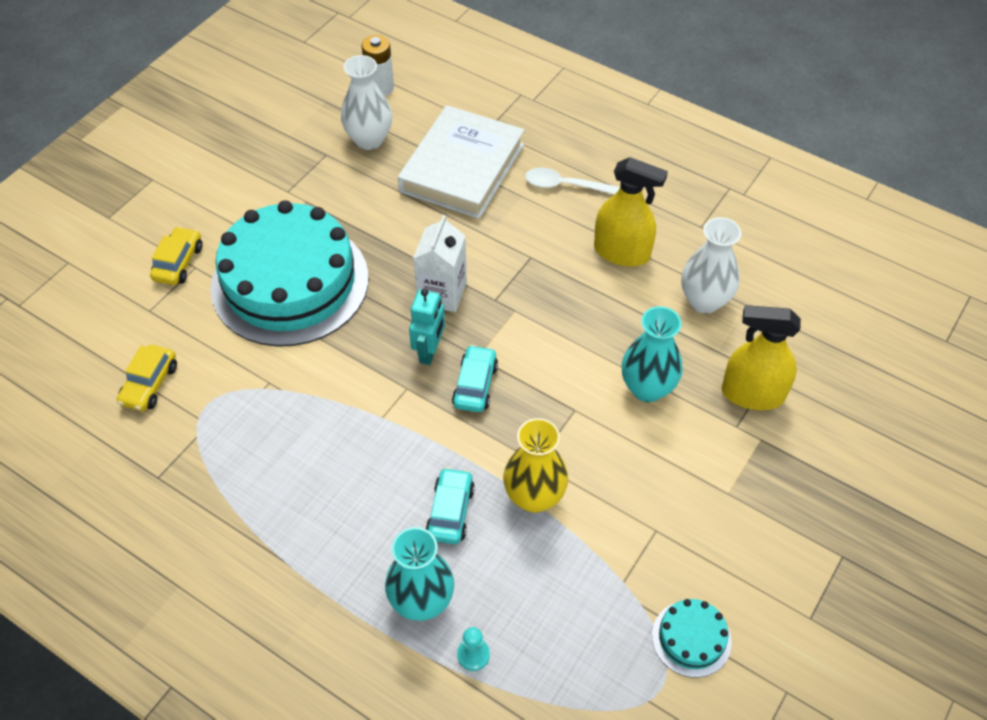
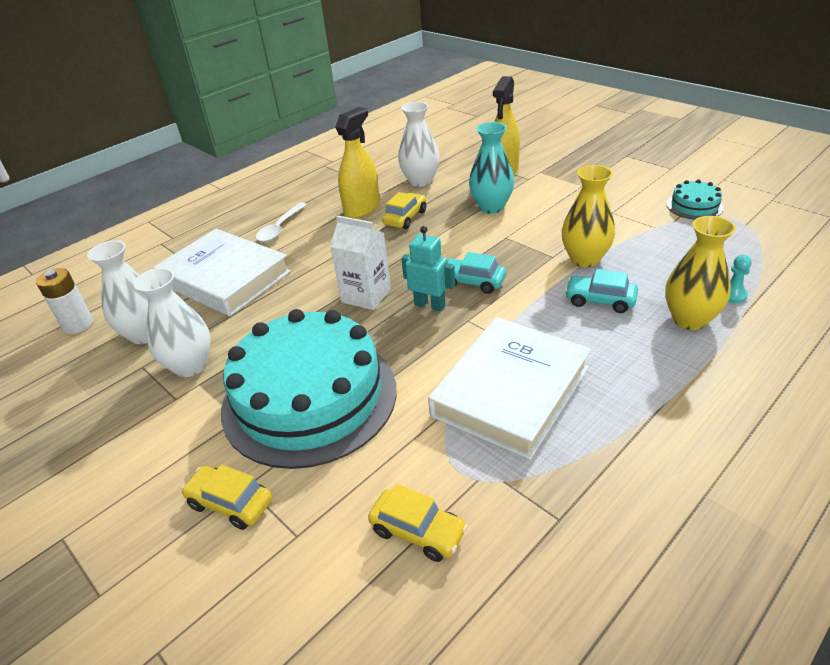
camera: 75 degrees left, 15 degrees down
turquoise vase [385,527,454,621] -> yellow vase [665,216,736,330]
none -> white vase [133,268,211,377]
none -> yellow car [382,192,426,229]
none -> white book [428,317,591,460]

